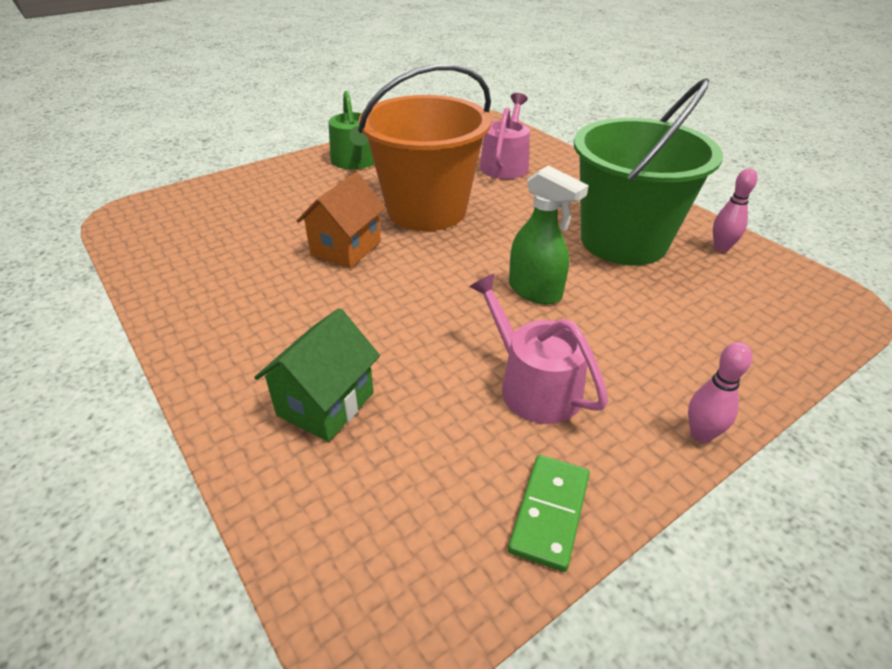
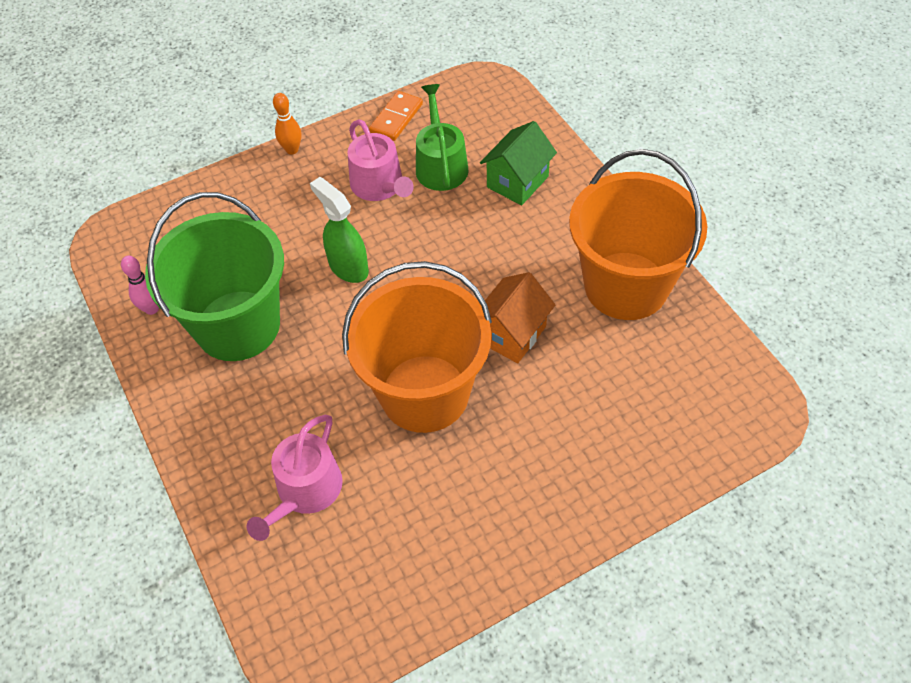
camera: 170 degrees left, 15 degrees up
green watering can [329,91,374,169] -> green watering can moved to [416,84,469,191]
green domino [508,455,590,572] -> orange domino [369,91,423,141]
pink bowling pin [688,342,752,443] -> orange bowling pin [273,93,301,155]
none -> orange bucket [569,149,707,320]

